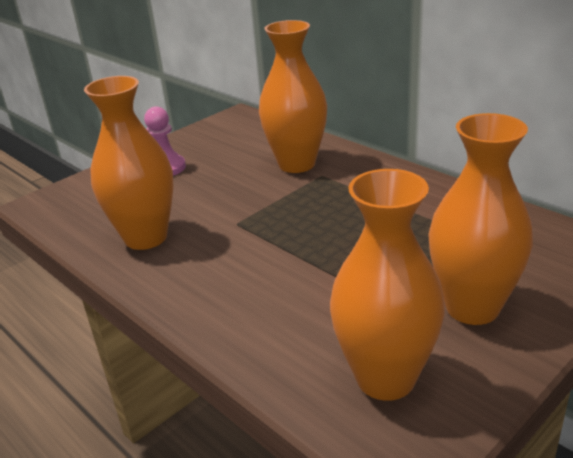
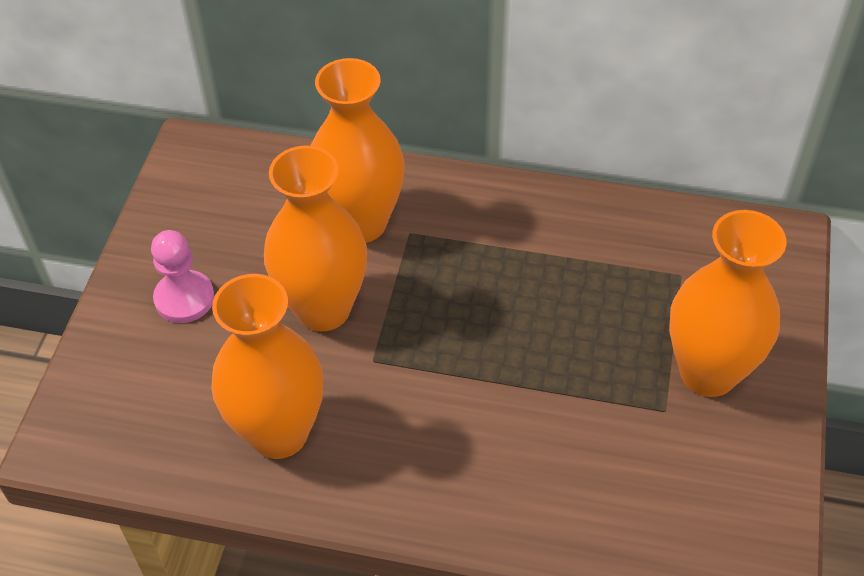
camera: 35 degrees left, 20 degrees up
orange vase [330,169,445,401] -> orange vase moved to [264,146,367,332]

